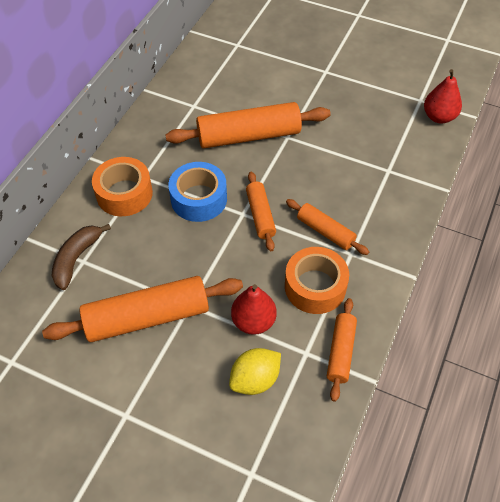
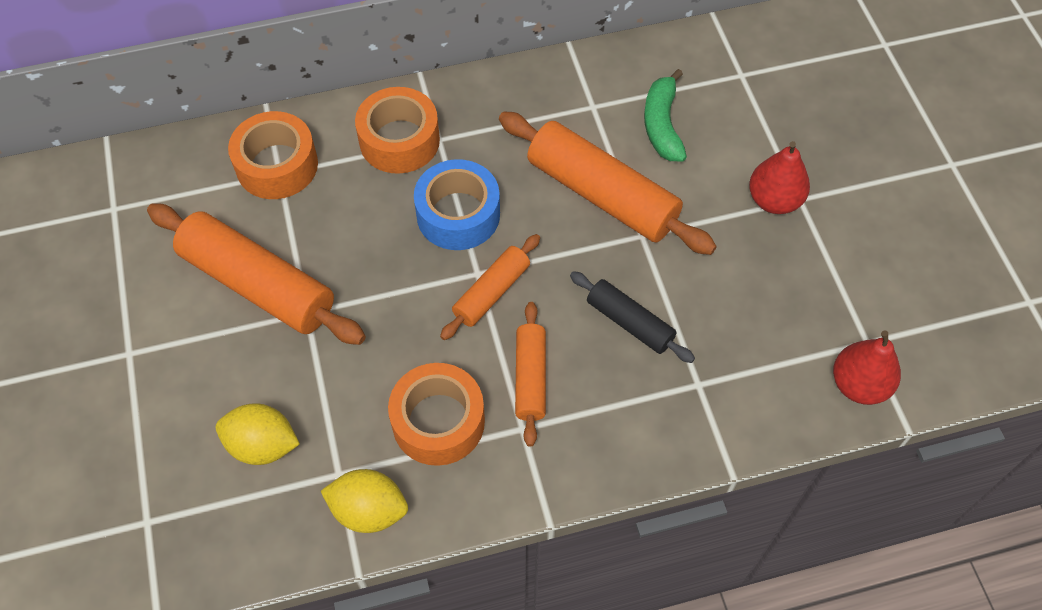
camera: 50 degrees right, 5 degrees up
brown banana [52,224,111,290] -> orange tape [228,111,318,199]
red pear [231,284,277,335] -> red pear moved to [749,141,810,214]
orange rolling pin [327,298,357,402] -> yellow lemon [321,469,408,533]
none -> black rolling pin [570,271,695,363]
none -> green banana [644,69,687,161]

